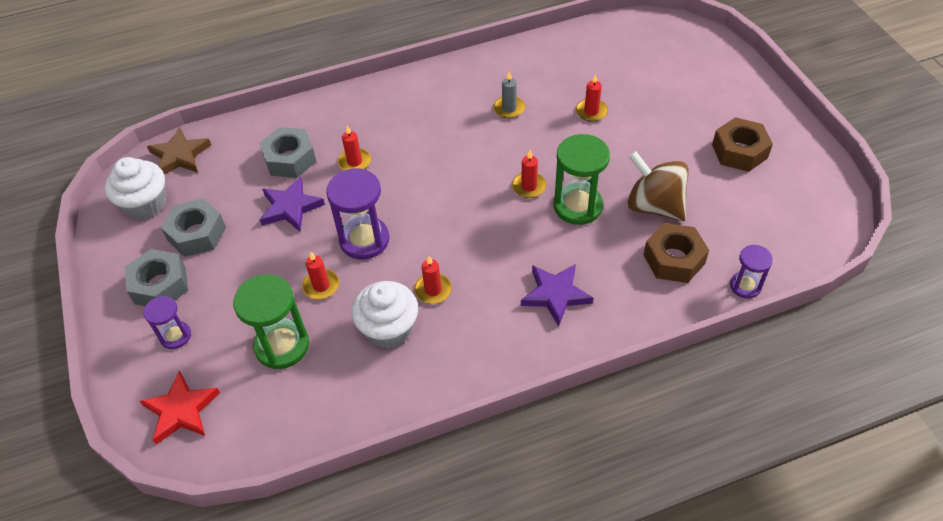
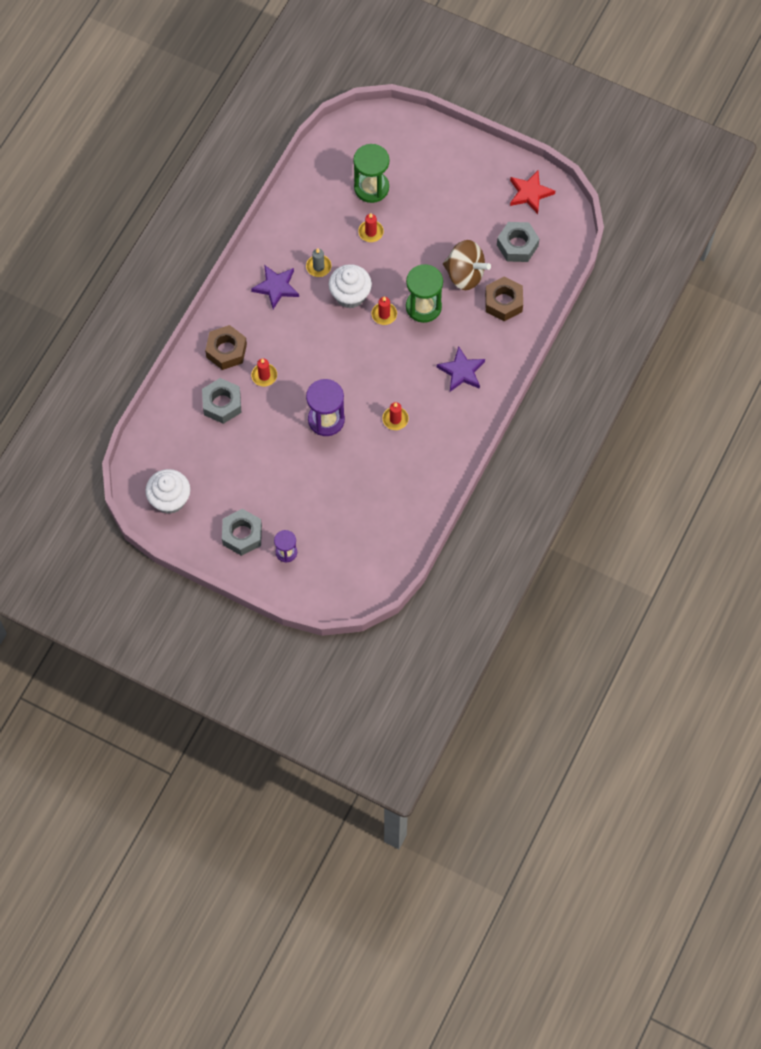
camera: 45 degrees left, 15 degrees up
red star [140,371,220,445] -> red star moved to [510,171,555,214]
brown star [147,127,211,175] -> none
grey nut [161,199,226,257] -> grey nut moved to [497,222,539,262]
green hourglass [233,274,309,369] -> green hourglass moved to [353,144,389,203]
purple star [260,177,325,232] -> purple star moved to [251,265,299,309]
red candle [302,252,339,299] -> none
white cupcake [352,281,418,348] -> white cupcake moved to [329,264,372,308]
brown spinning top [628,151,689,221] -> brown spinning top turned 150 degrees counterclockwise [443,240,491,290]
brown nut [712,117,773,172] -> brown nut moved to [205,325,247,370]
purple hourglass [730,245,773,298] -> none

